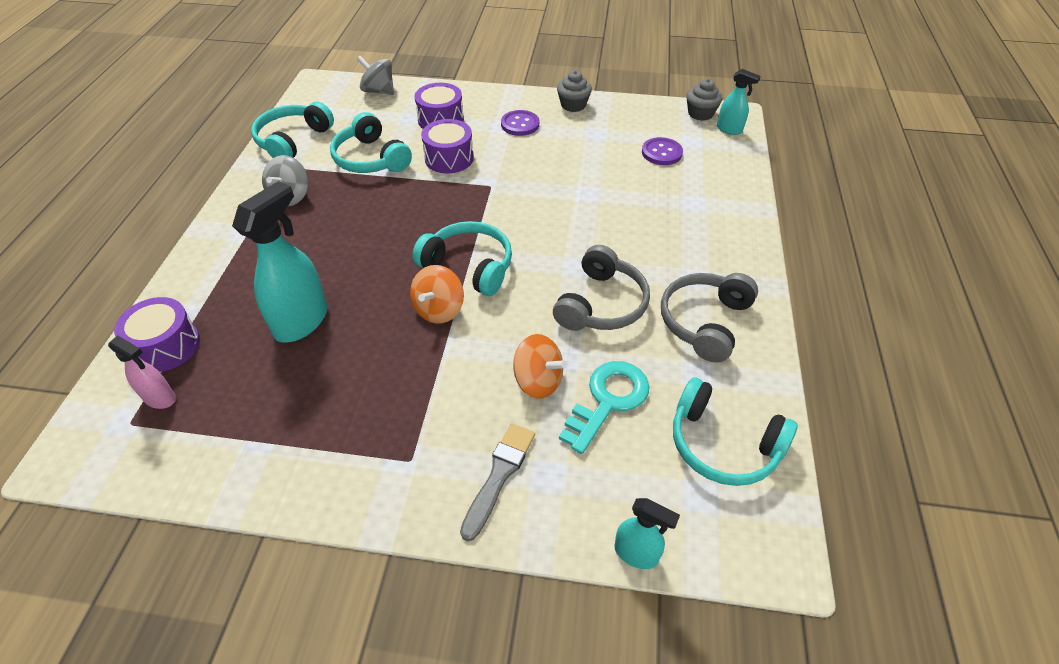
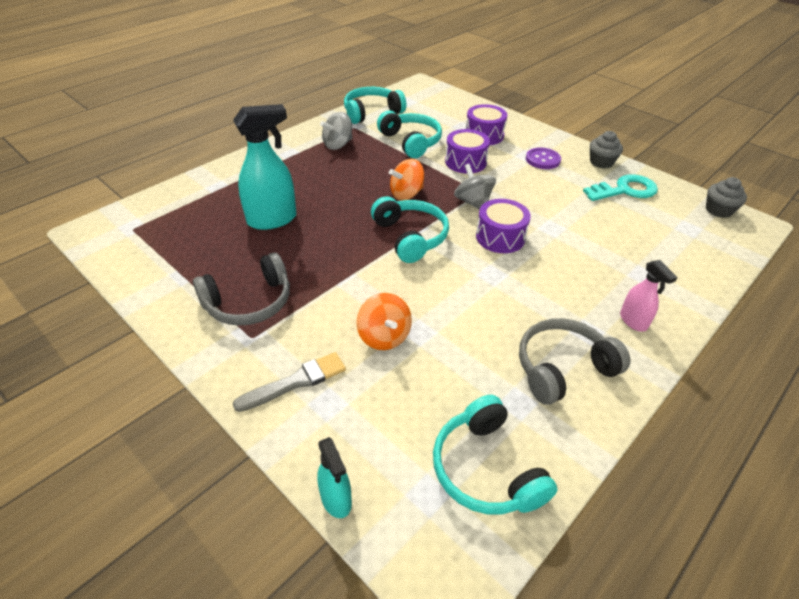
camera: 35 degrees right, 5 degrees down
pink spray bottle [108,335,176,409] -> pink spray bottle moved to [620,260,678,332]
purple drum [114,297,200,372] -> purple drum moved to [476,199,531,253]
turquoise headphones [330,112,412,173] -> turquoise headphones turned 150 degrees clockwise [377,111,442,158]
grey spinning top [357,56,394,95] -> grey spinning top moved to [454,164,496,210]
orange spinning top [410,265,464,324] -> orange spinning top moved to [389,159,424,201]
grey headphones [553,245,650,331] -> grey headphones moved to [193,252,290,326]
turquoise key [559,361,650,454] -> turquoise key moved to [583,174,658,201]
purple button [642,137,683,165] -> none
turquoise spray bottle [717,69,761,135] -> none

